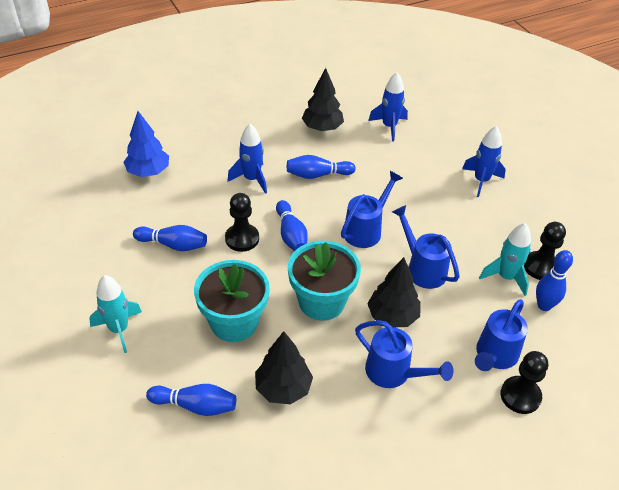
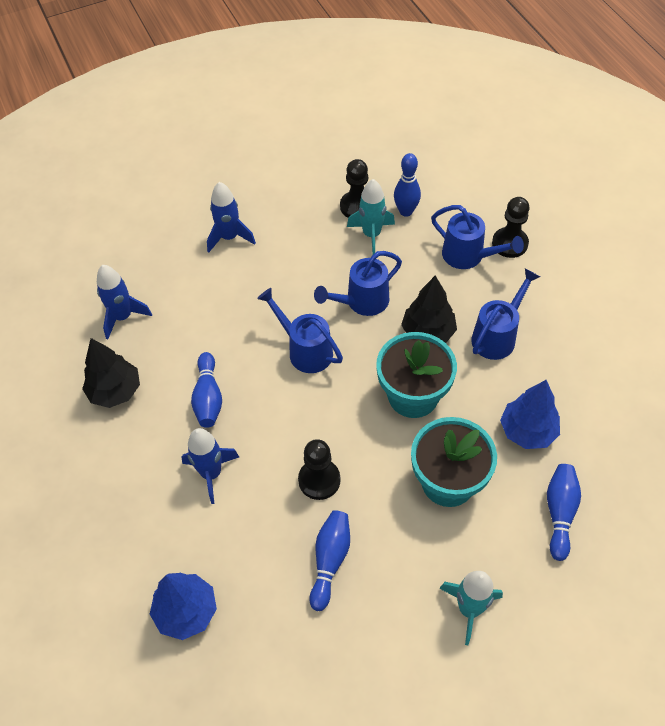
camera: 85 degrees left, 10 degrees up
black tree [255,331,313,404] -> blue tree [500,380,560,449]
blue bowling pin [276,200,308,251] -> none

